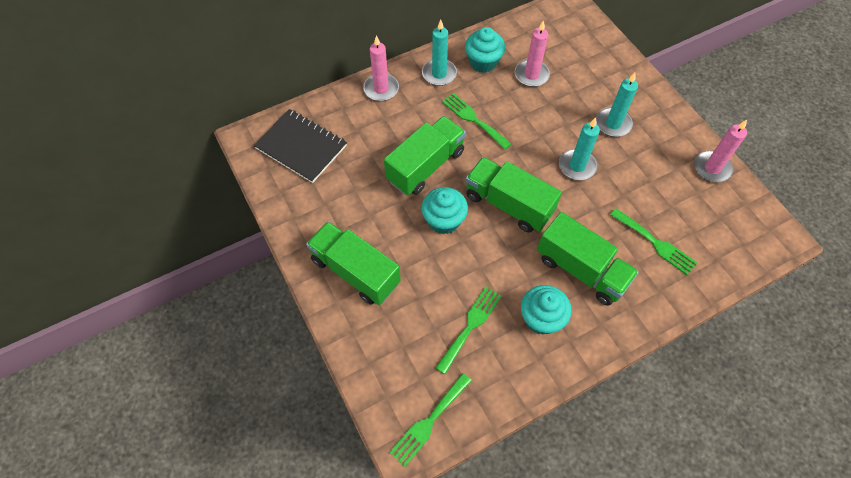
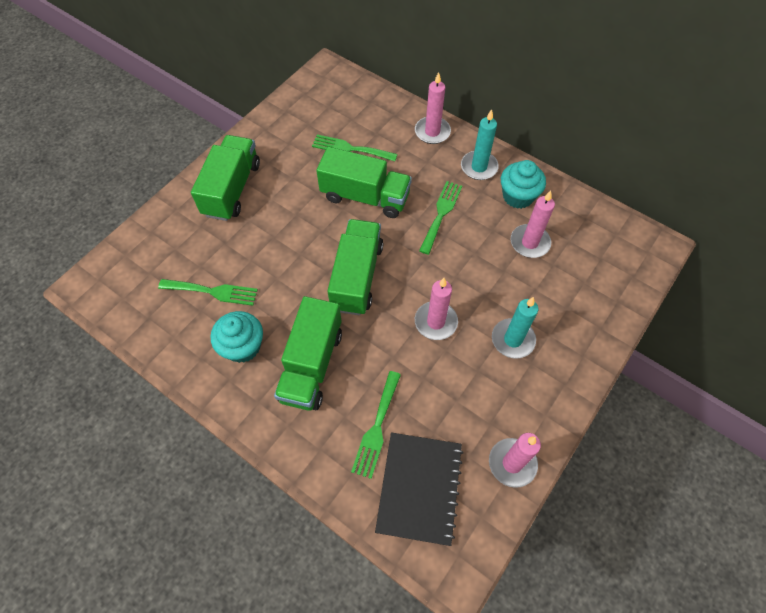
camera: 65 degrees right, 0 degrees up
black notebook [254,109,347,183] -> black notebook moved to [375,432,463,546]
green fork [389,373,472,467] -> green fork moved to [312,134,398,161]
turquoise cupcake [421,187,468,234] -> none
turquoise candle [559,117,600,180] -> pink candle [415,278,458,340]

